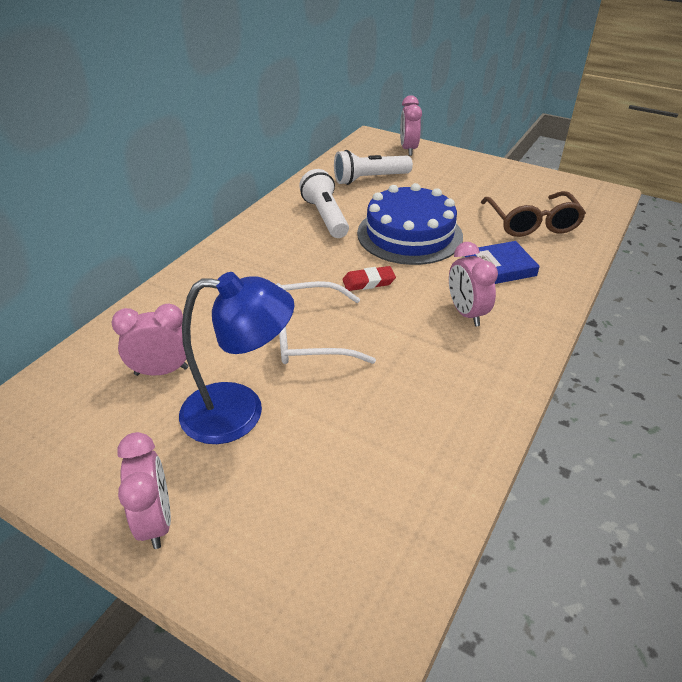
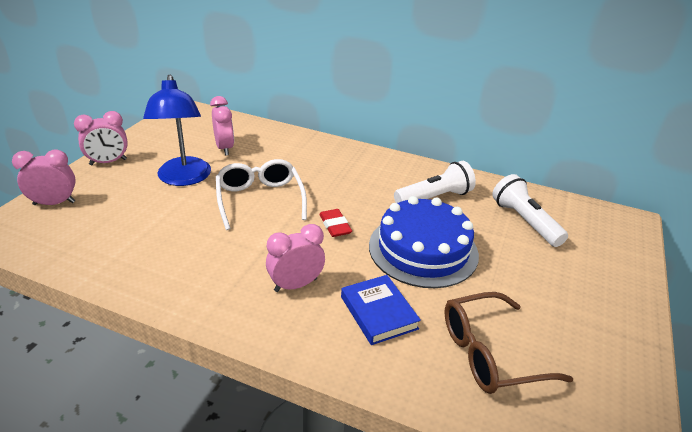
camera: 80 degrees right, 5 degrees down
pink clock [400,95,422,156] -> pink clock moved to [12,149,76,205]

